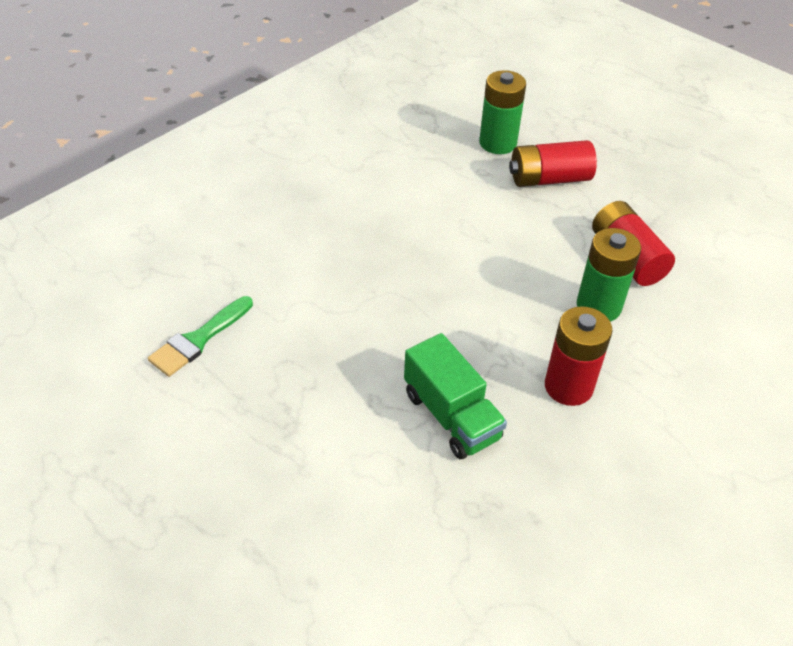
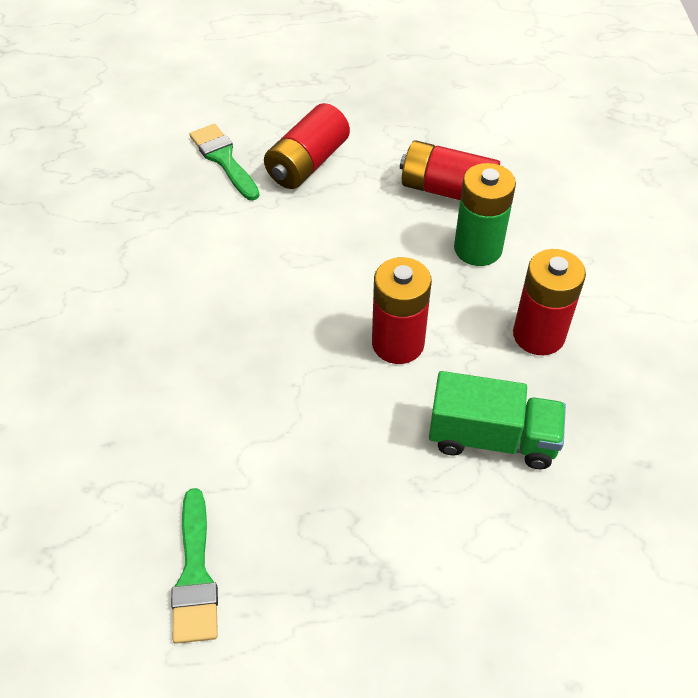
camera: 45 degrees left, 5 degrees up
green battery [479,70,526,154] -> green brush [190,124,260,201]
none -> red battery [372,257,432,364]

